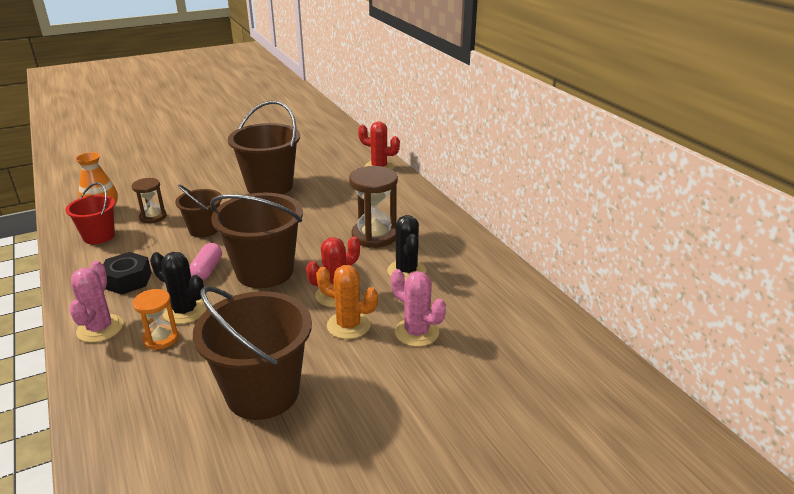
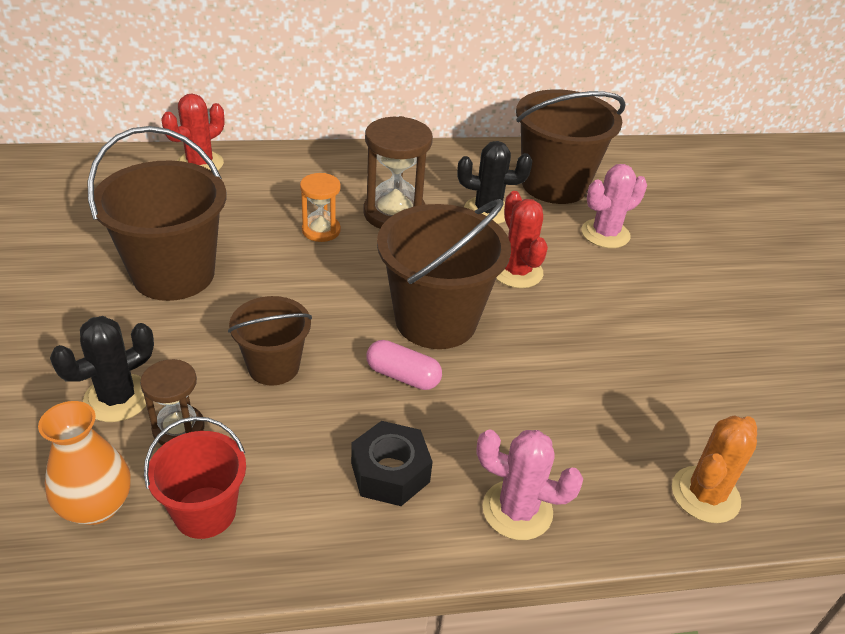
camera: 75 degrees left, 10 degrees up
orange hourglass [133,289,179,350] -> orange hourglass moved to [300,173,341,242]
black cactus [150,252,207,324] -> black cactus moved to [50,316,154,422]
brown bucket [193,286,312,420] -> brown bucket moved to [516,89,626,204]
orange cactus [316,265,378,339] -> orange cactus moved to [672,415,757,523]

